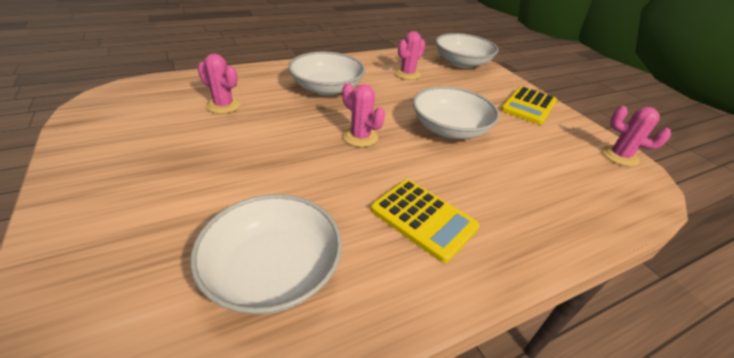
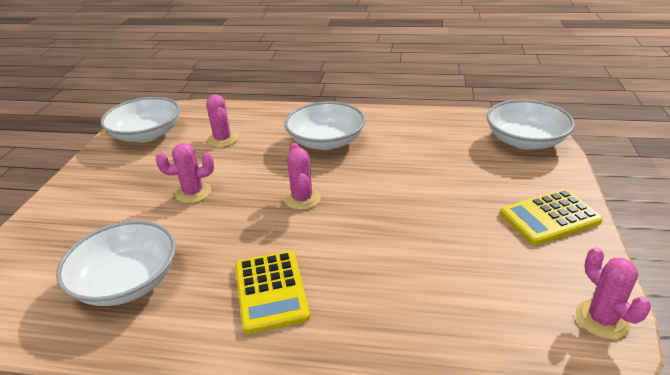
camera: 40 degrees right, 5 degrees down
pink cactus [395,31,425,80] -> pink cactus moved to [156,143,214,203]
white bowl [413,86,499,139] -> white bowl moved to [101,97,180,142]

